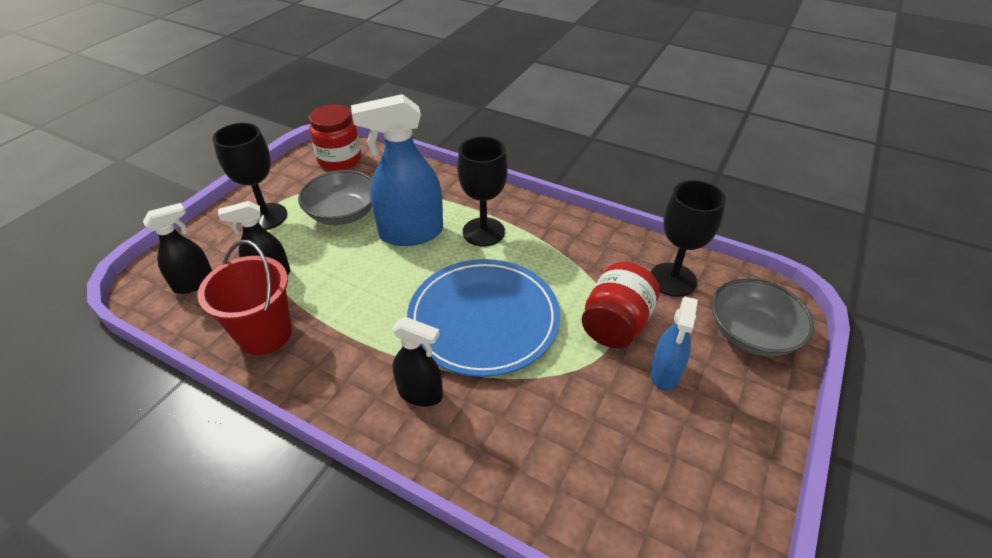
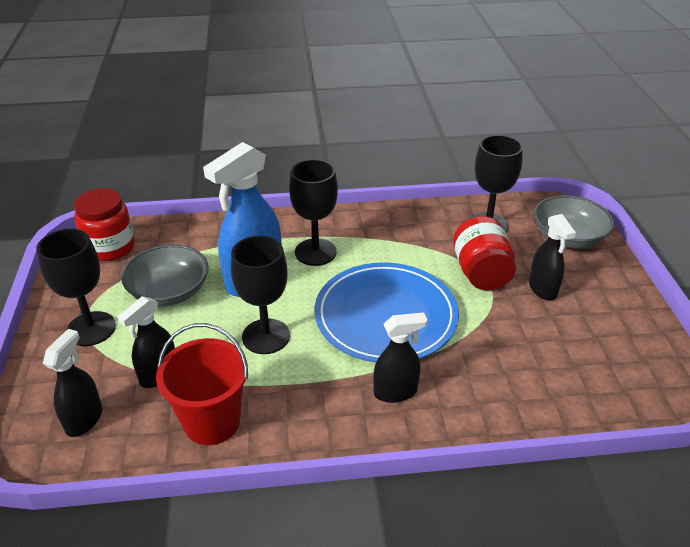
camera: 35 degrees left, 5 degrees down
blue spray bottle [650,297,698,391] -> black spray bottle [529,214,576,300]
none -> black goblet [231,236,290,354]

